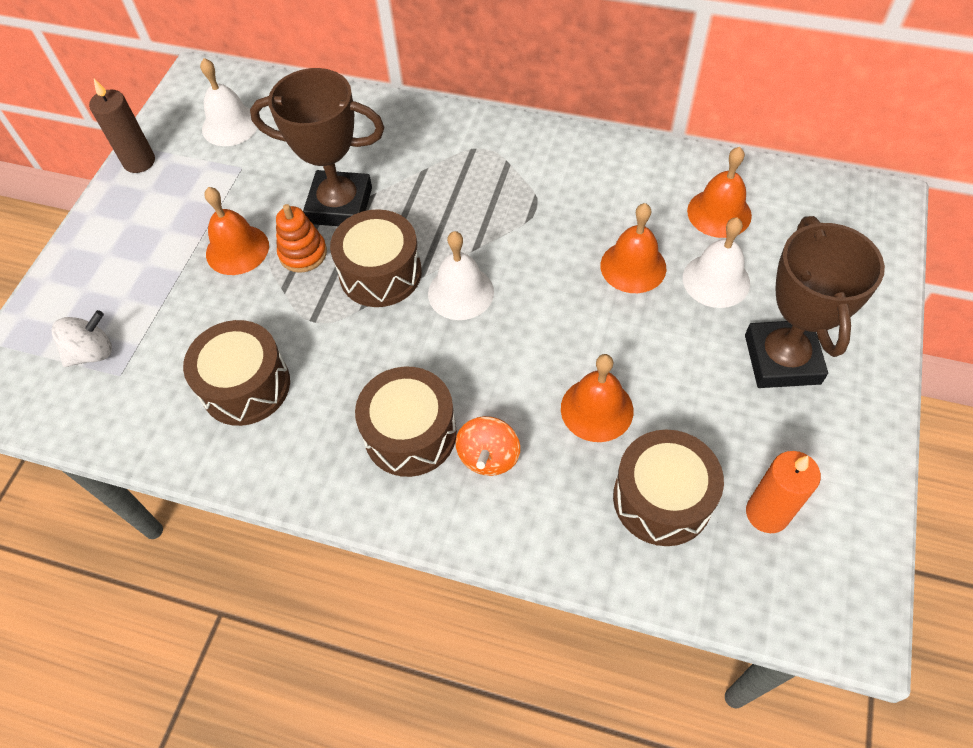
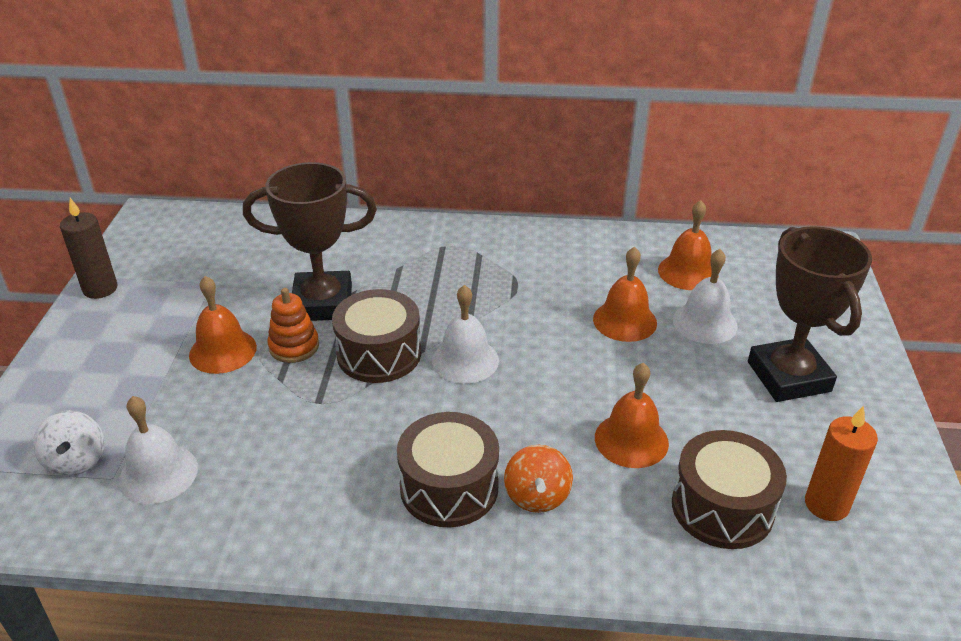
camera: 15 degrees left, 20 degrees down
white spinning top [52,310,112,367] -> white spinning top turned 120 degrees clockwise [33,410,104,476]
brown drum [183,320,290,426] -> none
white bell [200,58,258,146] -> white bell moved to [119,396,198,504]

